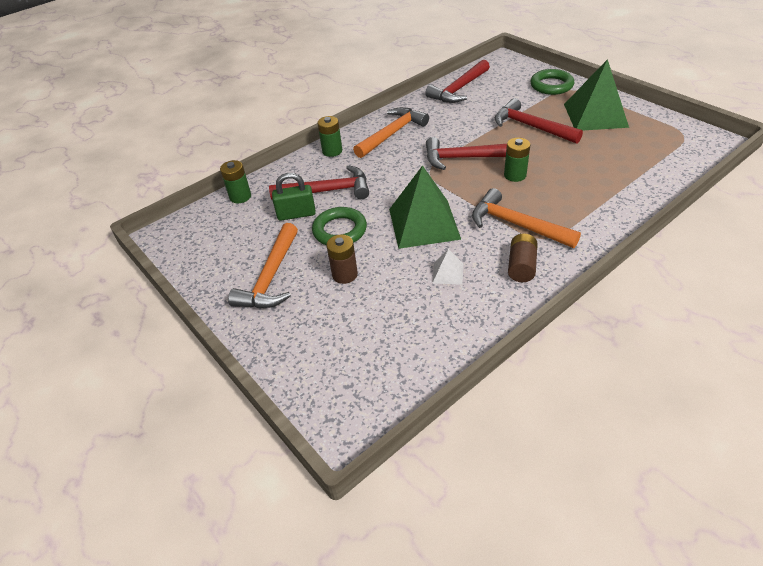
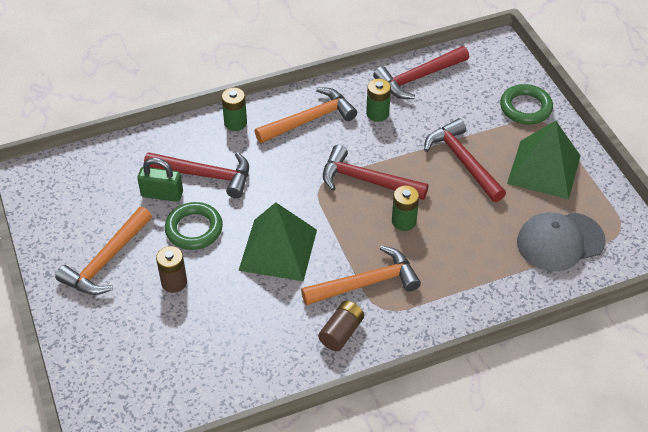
camera: 15 degrees right, 5 degrees up
green battery [220,160,251,203] -> green battery moved to [366,79,391,122]
white pyramid [432,249,463,285] -> none
orange hammer [472,188,581,248] -> orange hammer turned 105 degrees clockwise [301,246,421,305]
none -> grey cap [517,212,606,271]

